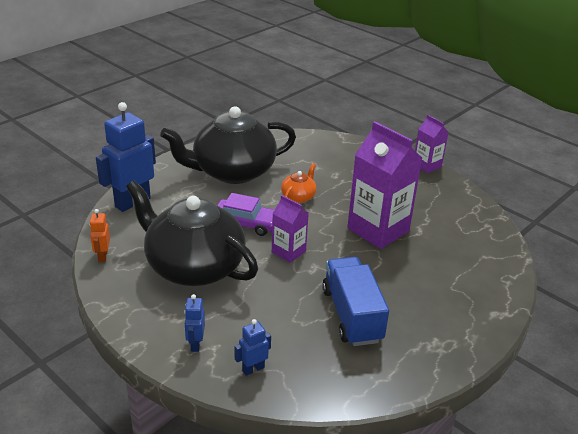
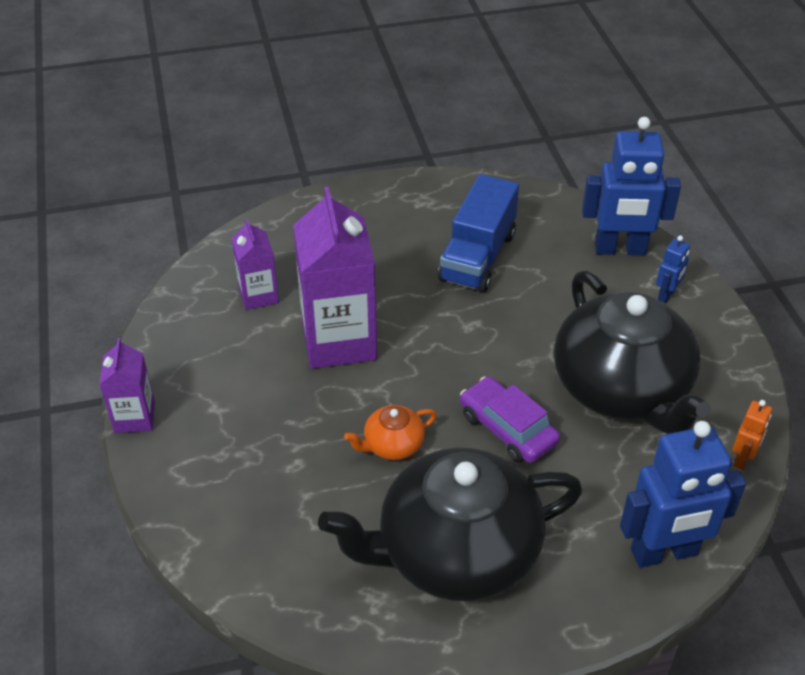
camera: 145 degrees left, 10 degrees up
black teapot [160,107,296,184] -> black teapot turned 150 degrees clockwise [318,447,582,602]
blue robot [235,319,271,376] -> blue robot [582,117,681,256], size x2.12
purple carton [272,195,309,263] -> purple carton moved to [232,219,279,310]

